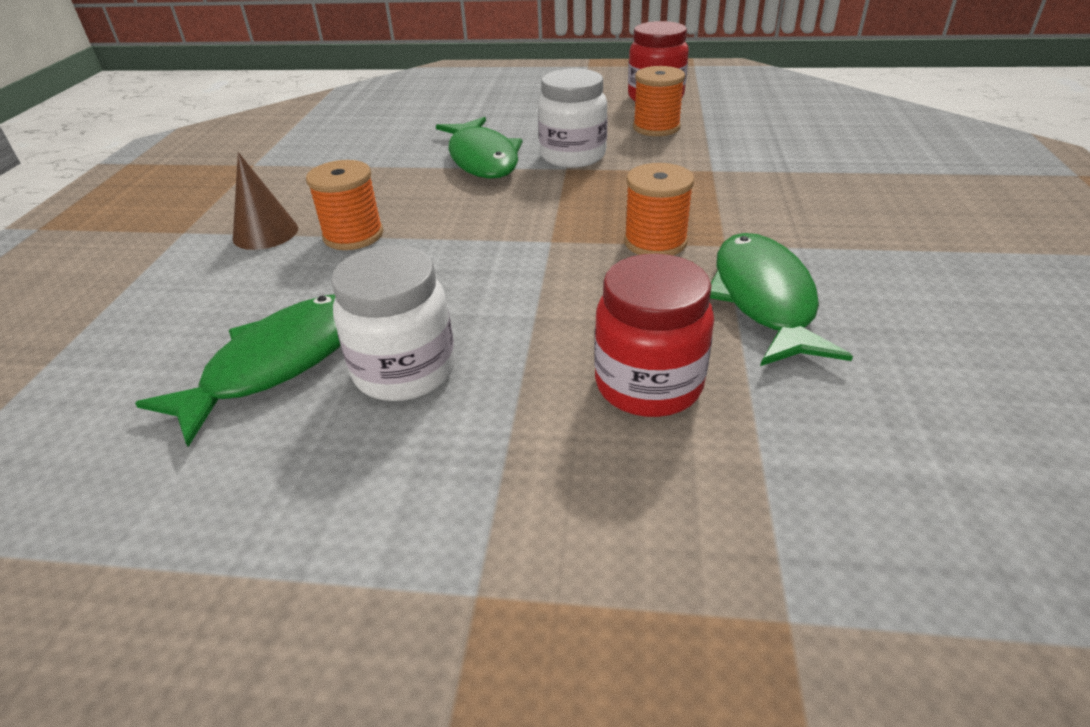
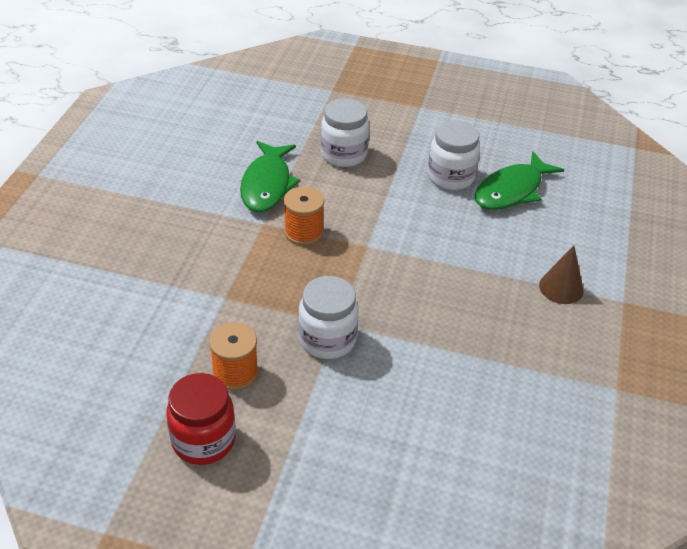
camera: 175 degrees left, 5 degrees up
orange spool [306,160,383,250] -> none
green fish [436,117,522,179] -> none
red jar [594,254,714,417] -> white jar [321,98,369,167]

